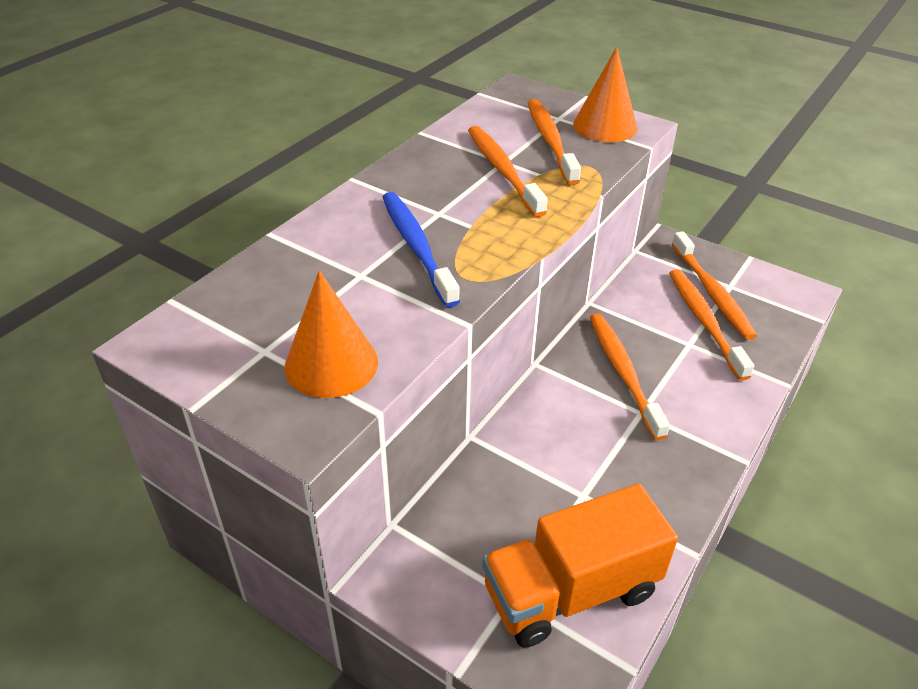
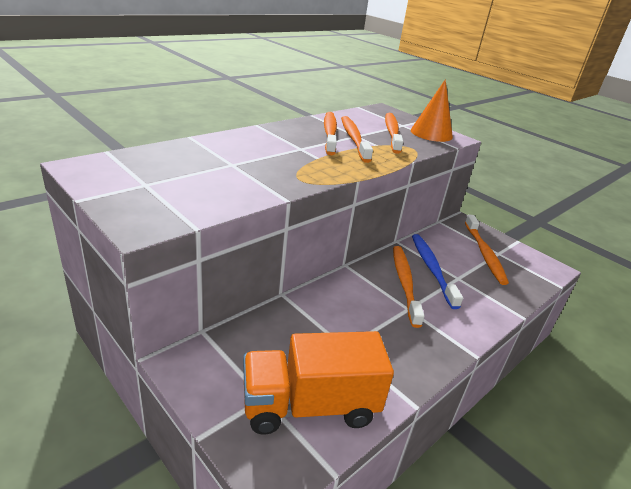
camera: 10 degrees right, 10 degrees down
orange cone [284,270,378,398] -> none
blue toothbrush [383,192,460,307] -> blue toothbrush moved to [412,234,463,309]
orange toothbrush [669,269,754,381] -> orange toothbrush moved to [324,112,337,155]

